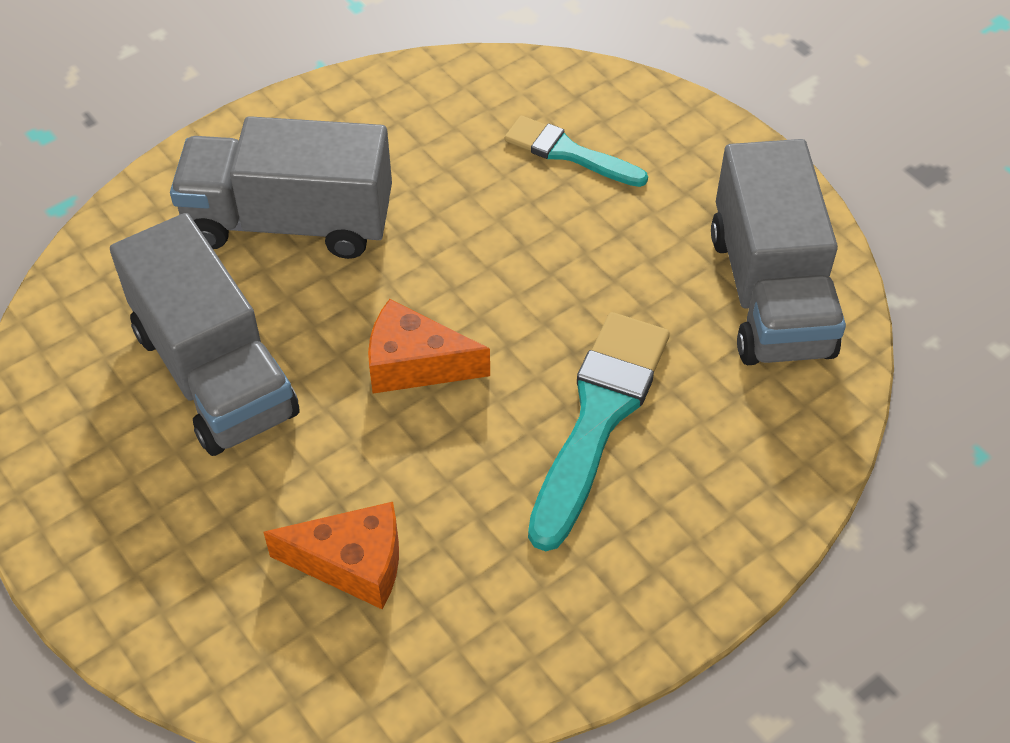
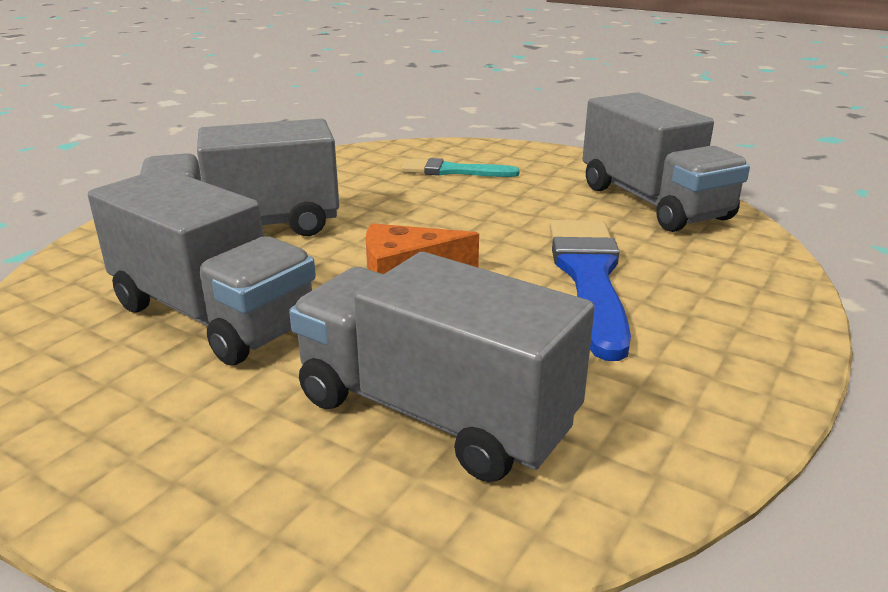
camera: 20 degrees left, 25 degrees down
orange cheese [263,502,399,609] -> grey truck [289,252,595,482]
turquoise brush [528,312,670,551] -> blue brush [550,220,631,361]

